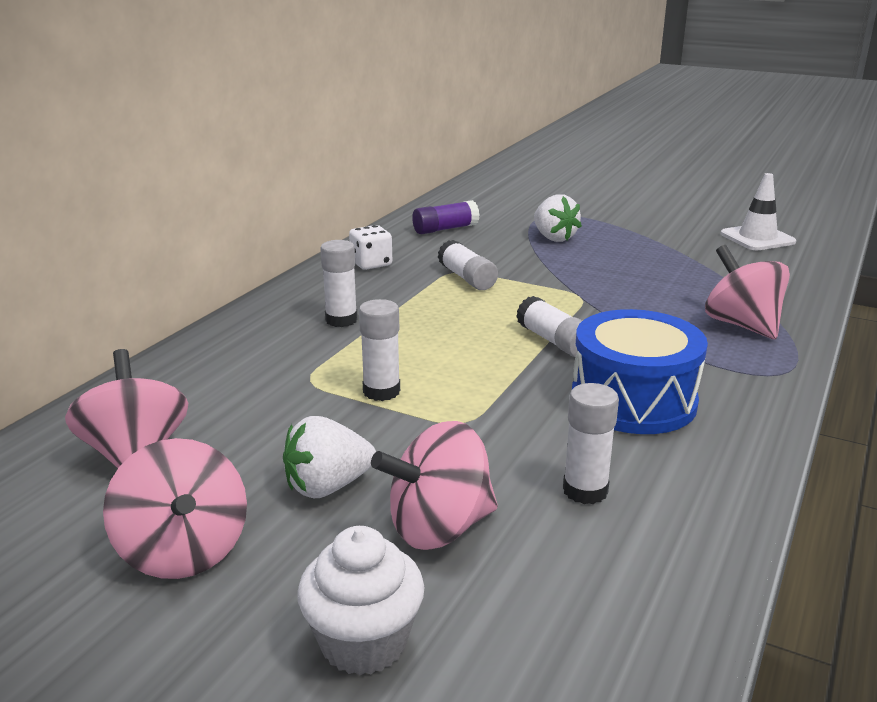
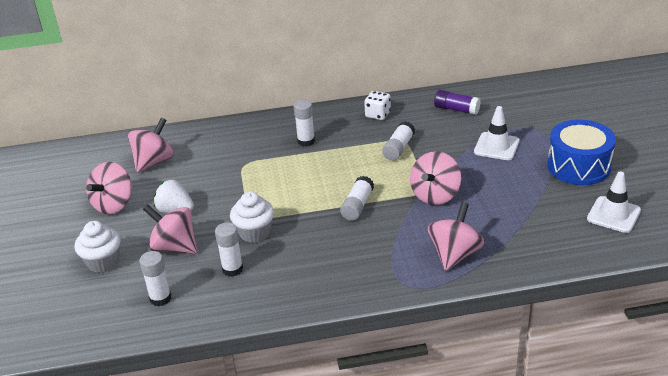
camera: 55 degrees right, 10 degrees up
white glue stick [359,299,400,401] -> white glue stick moved to [139,251,172,306]
white strawberry [534,194,582,242] -> white traffic cone [474,106,520,160]
blue drum [572,309,708,434] -> blue drum moved to [547,120,616,185]
none -> white cupcake [230,192,274,243]
none -> pink spinning top [410,151,461,205]

